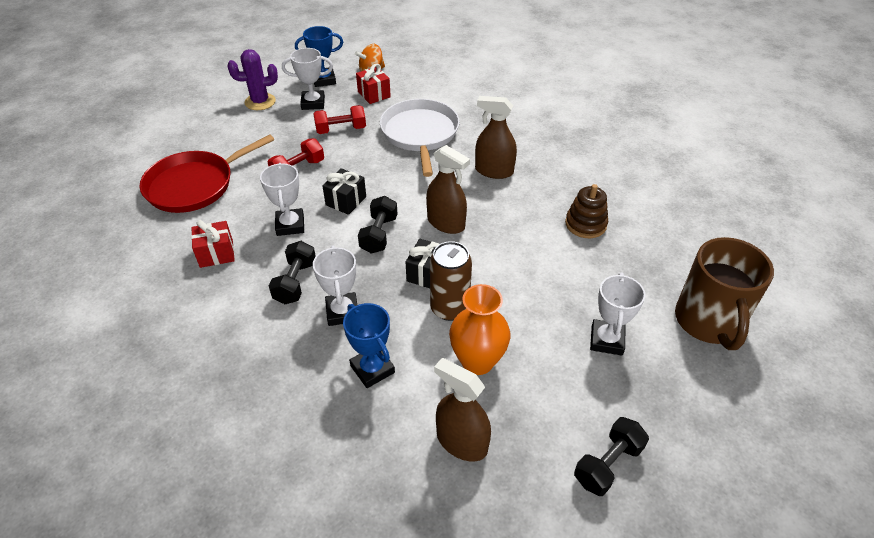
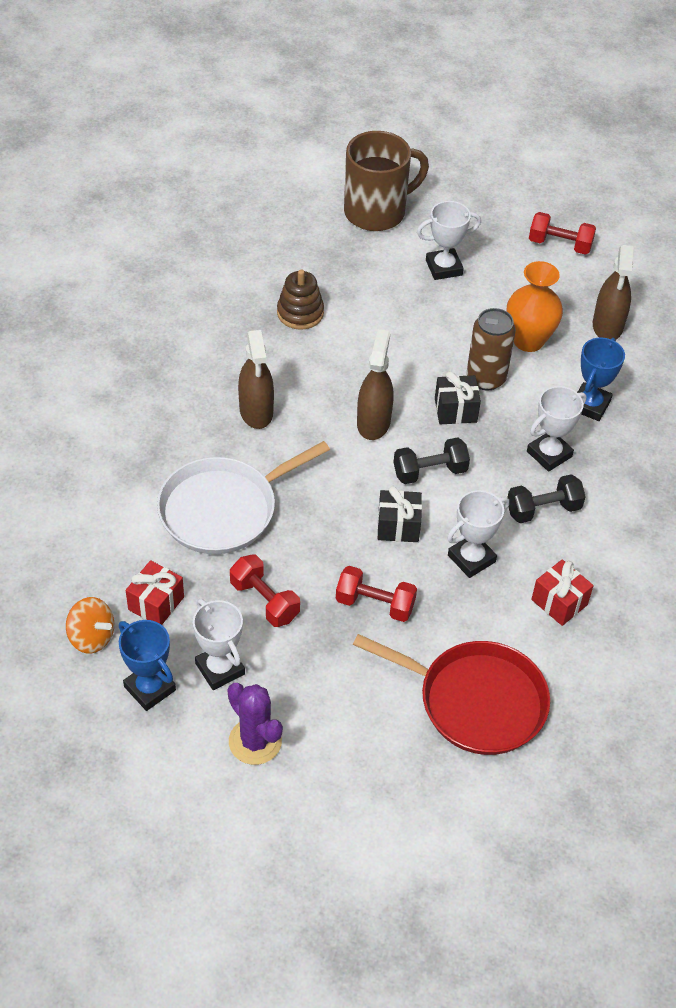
camera: 120 degrees left, 5 degrees up
black dumbbell [574,417,649,496] -> red dumbbell [529,212,596,255]

